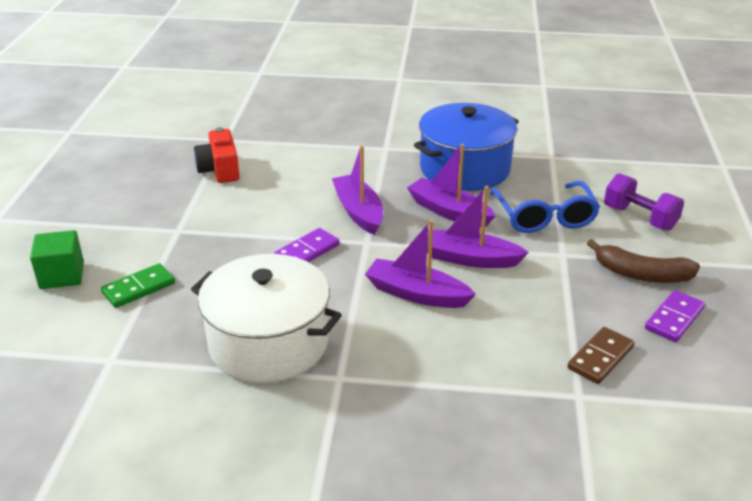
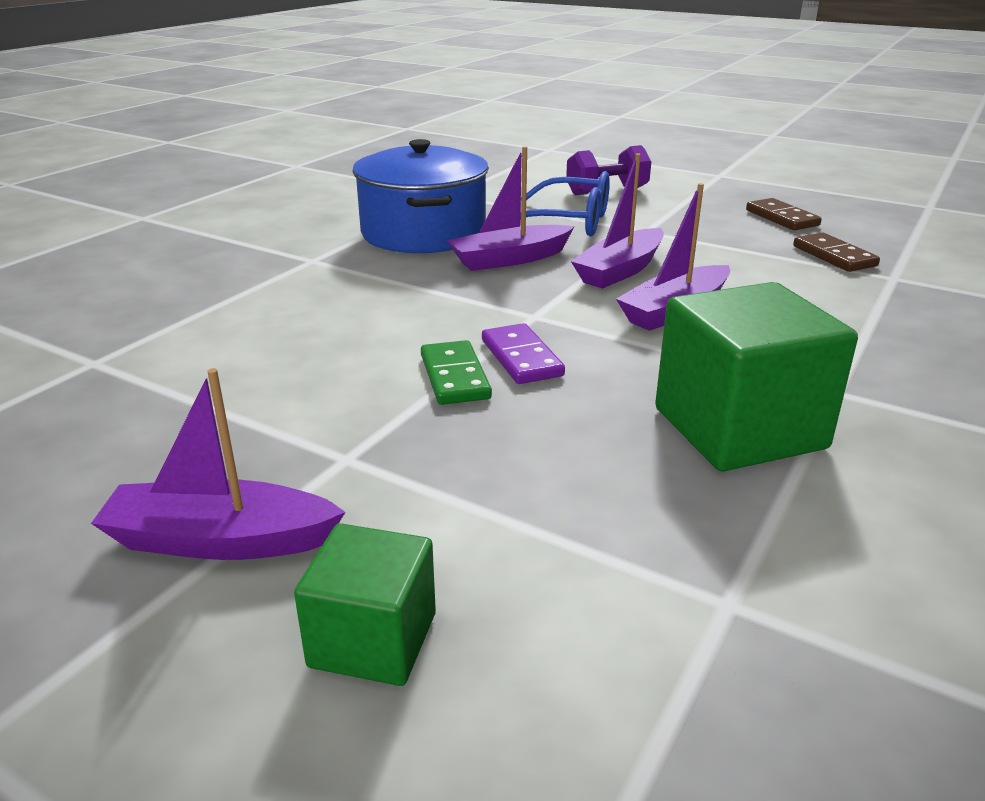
camera: 65 degrees left, 5 degrees down
green domino [101,263,175,308] -> green domino moved to [421,340,492,405]
white pot [191,254,342,383] -> green cube [655,282,858,471]
red camera [194,127,240,183] -> none
purple boat [332,145,383,235] -> purple boat moved to [91,368,345,560]
brown banana [587,239,700,283] -> none
purple domino [645,290,705,342] -> brown domino [746,198,822,230]

